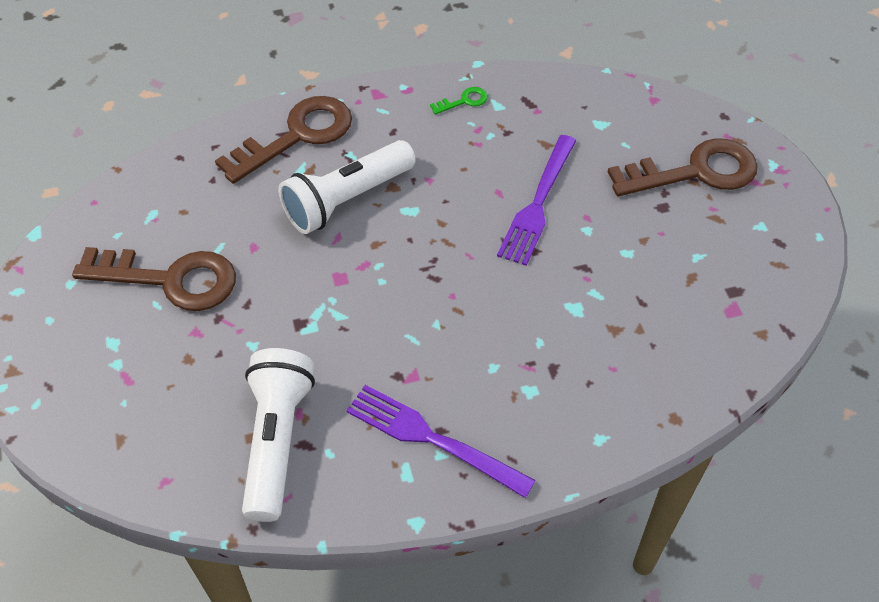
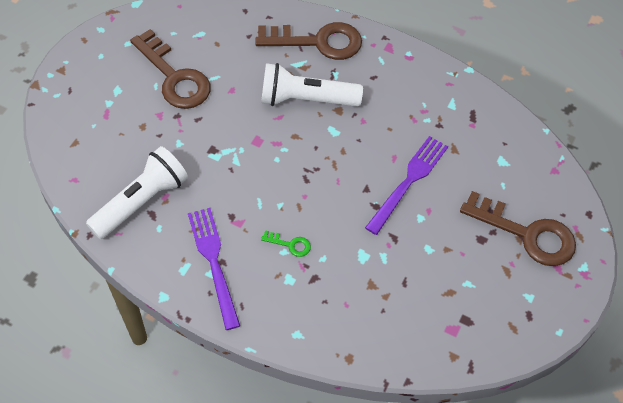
camera: 40 degrees right, 5 degrees up
green key [430,87,488,115] -> green key moved to [261,230,311,257]
purple fork [497,135,577,266] -> purple fork turned 150 degrees clockwise [365,136,448,235]

